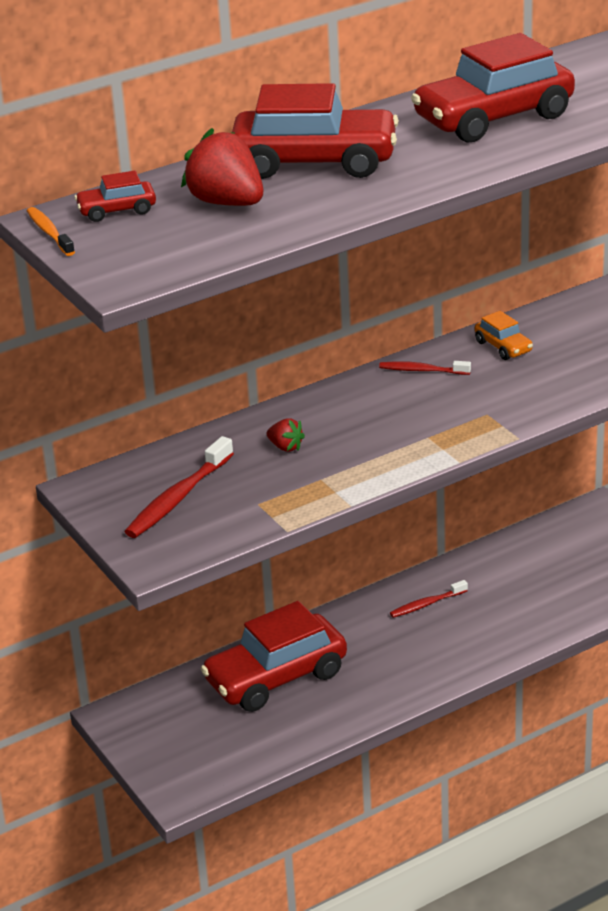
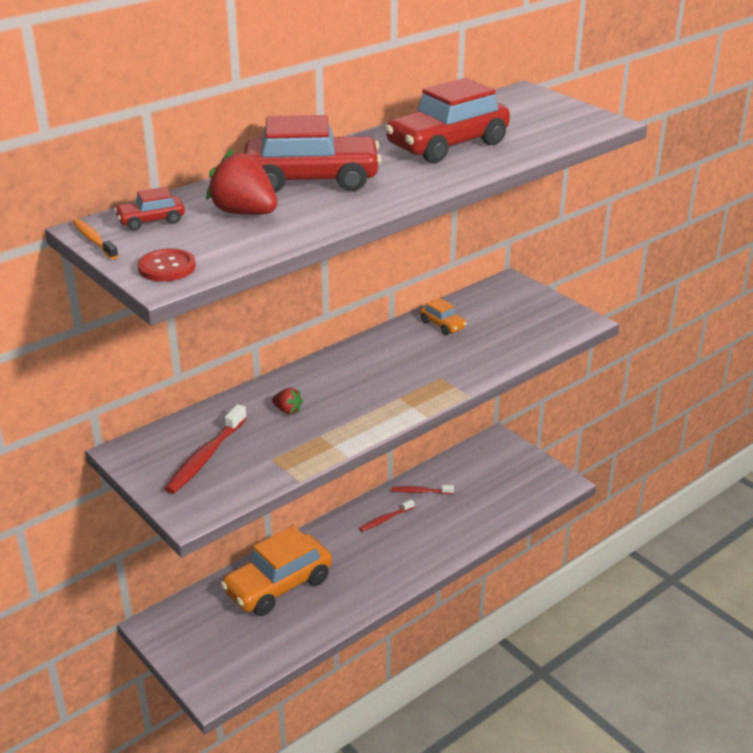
camera: 10 degrees left, 0 degrees up
red car [201,601,347,712] -> orange car [220,525,332,616]
red toothbrush [379,361,471,375] -> red toothbrush moved to [391,485,454,494]
none -> red button [137,248,196,281]

